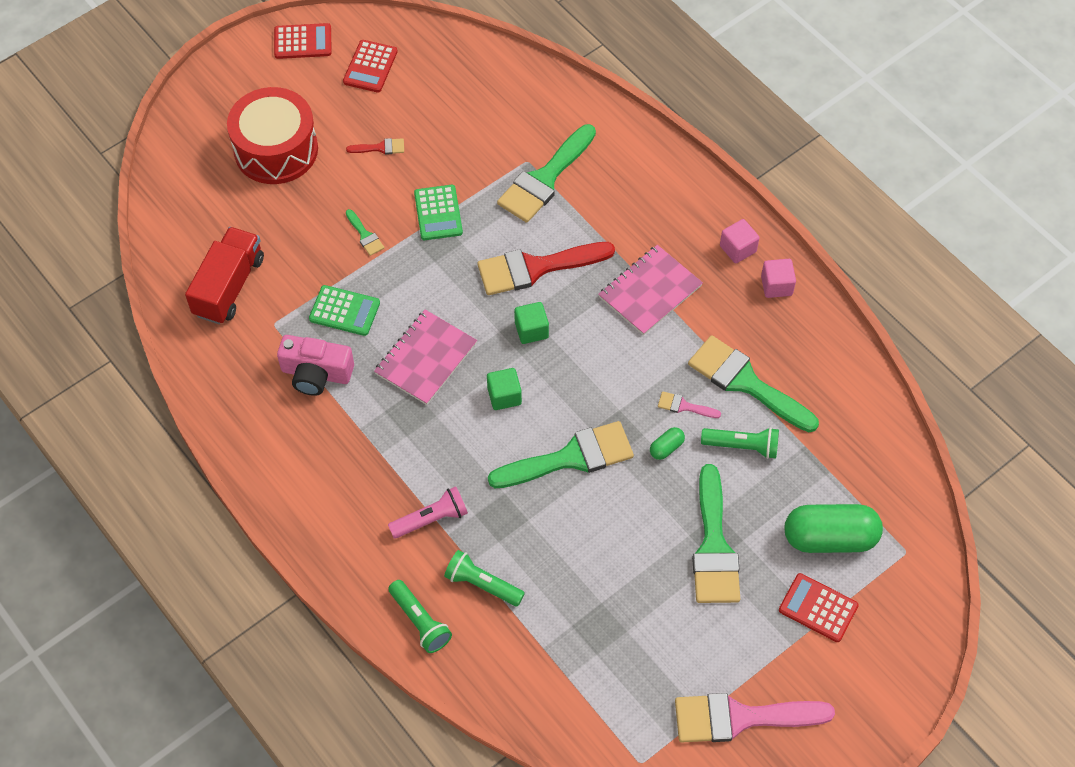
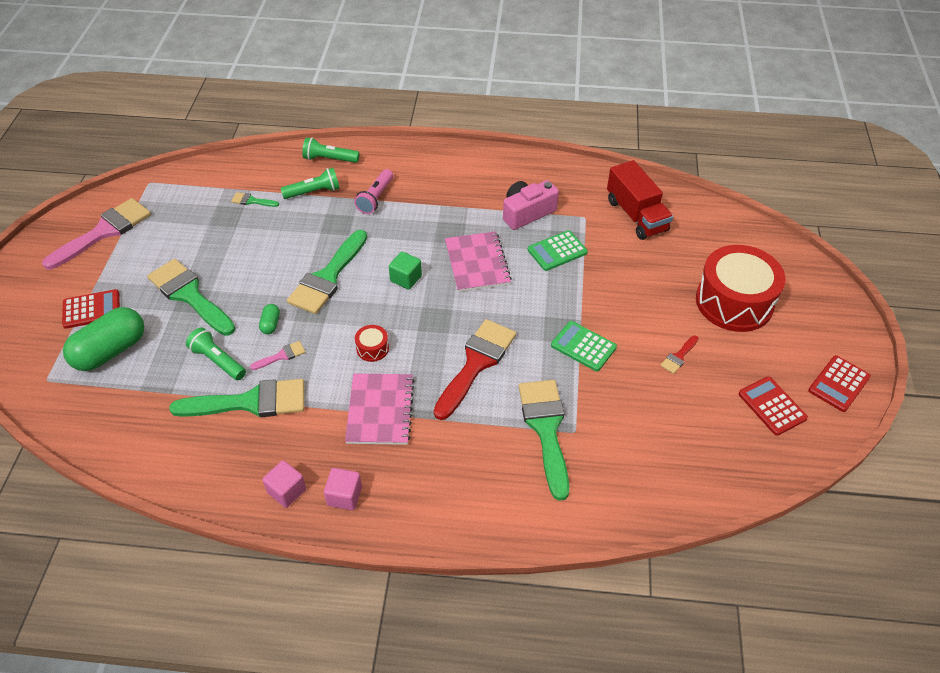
camera: 135 degrees right, 10 degrees down
green brush [346,209,384,256] -> green brush moved to [231,192,279,207]
green cube [514,302,549,344] -> none
green flashlight [701,427,779,459] -> green flashlight turned 75 degrees clockwise [186,327,246,380]
none -> red drum [355,325,389,362]

